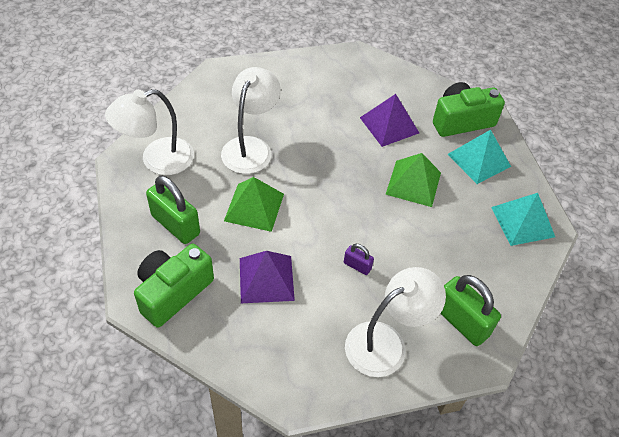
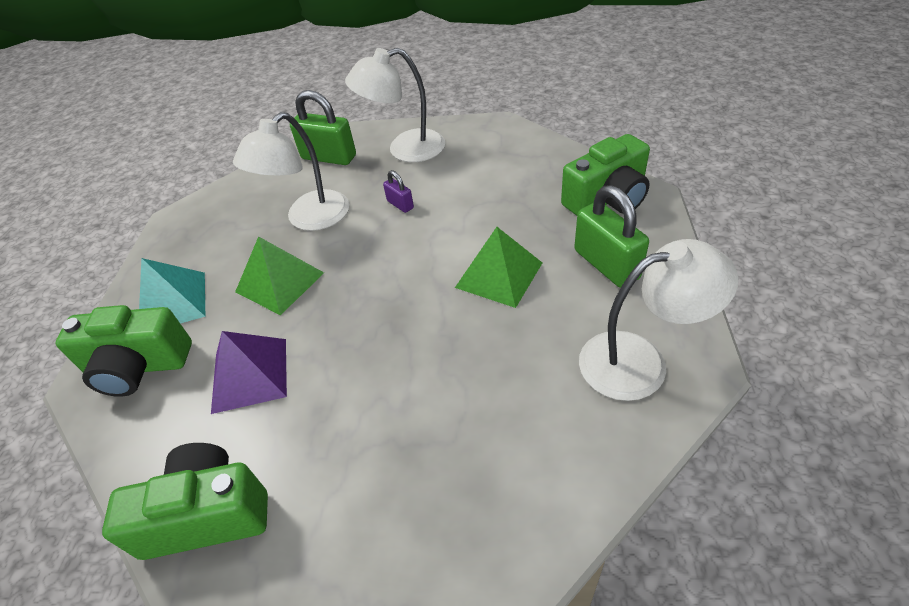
camera: 155 degrees left, 5 degrees down
white lamp [221,67,281,174] -> white lamp moved to [233,112,349,231]
purple pyramid [240,251,295,303] -> none
green padlock [440,275,501,346] -> green padlock turned 45 degrees counterclockwise [290,90,356,165]
turquoise pyramid [491,193,555,246] -> none
none -> green camera [102,443,268,560]

